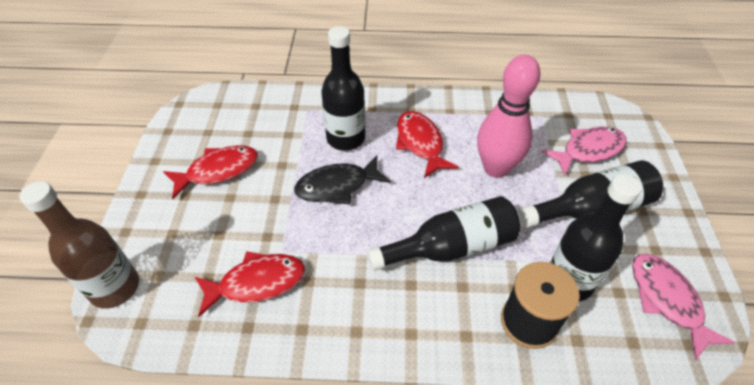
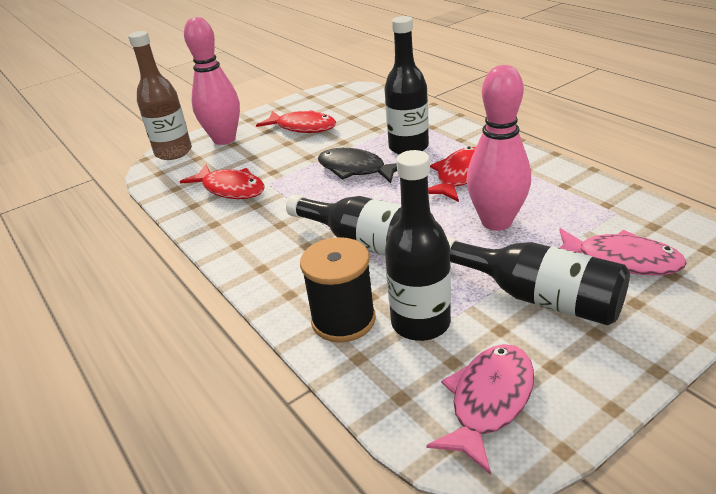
camera: 55 degrees right, 15 degrees down
none -> pink bowling pin [184,17,240,145]

